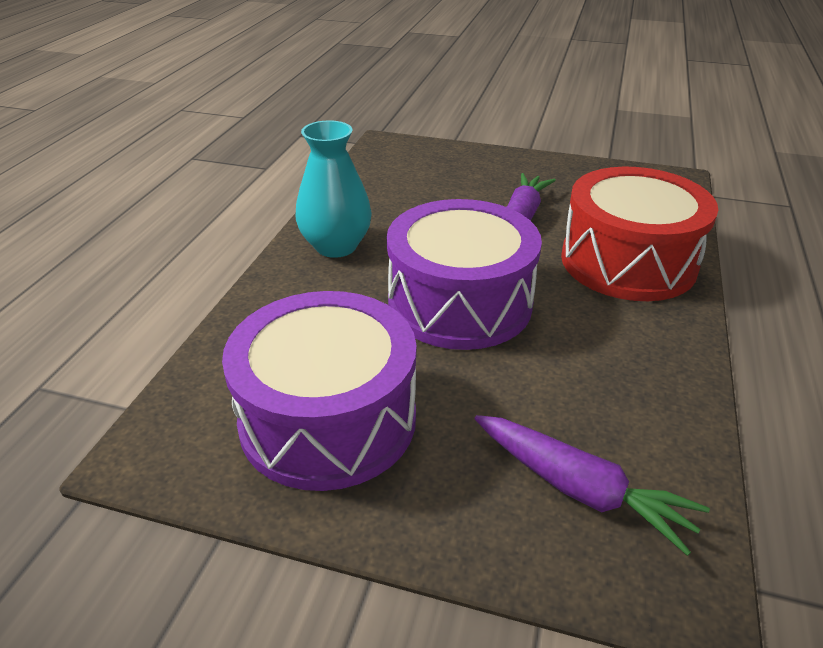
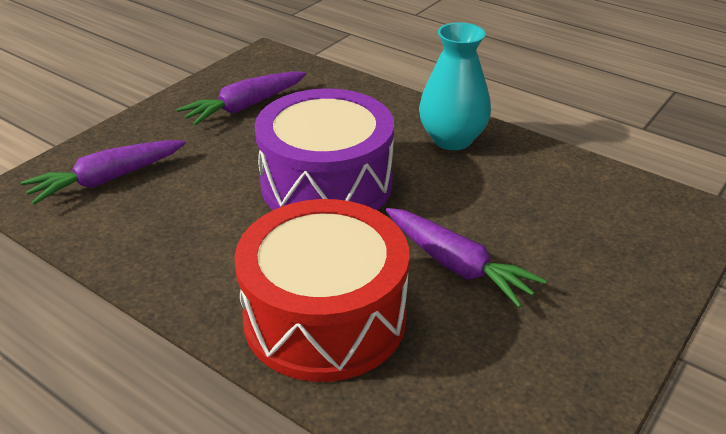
camera: 110 degrees right, 0 degrees up
purple drum [222,291,416,491] -> purple carrot [176,71,306,126]

